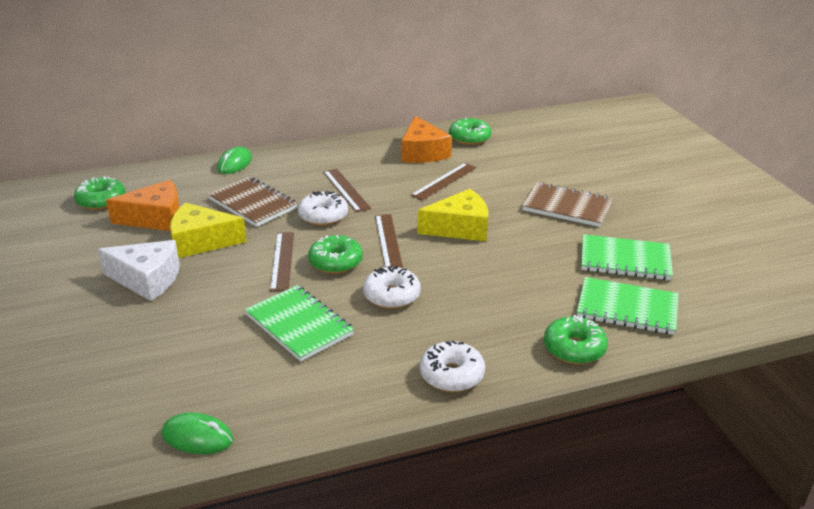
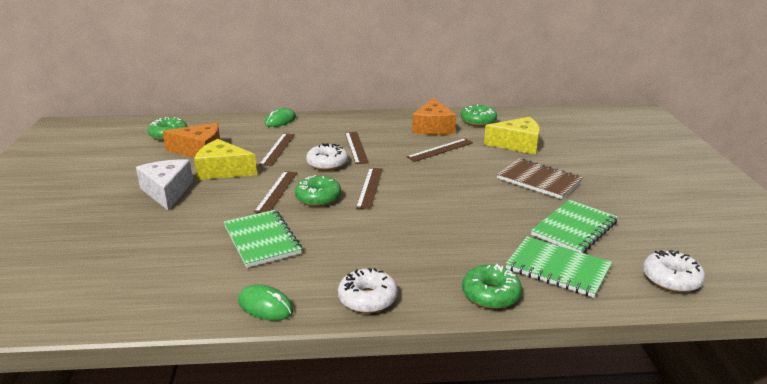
camera: 15 degrees right, 5 degrees down
white cheese [97,240,180,301] -> white cheese turned 135 degrees counterclockwise [136,159,193,211]
green mouse [162,413,233,454] -> green mouse moved to [238,284,293,321]
brown notebook [208,177,298,227] -> brown ruler [259,133,295,166]
white donut [363,266,421,309] -> white donut moved to [643,250,705,293]
yellow cheese [418,189,488,241] -> yellow cheese moved to [484,117,540,154]
green notebook [581,234,673,280] -> green notebook turned 75 degrees counterclockwise [531,200,618,253]

